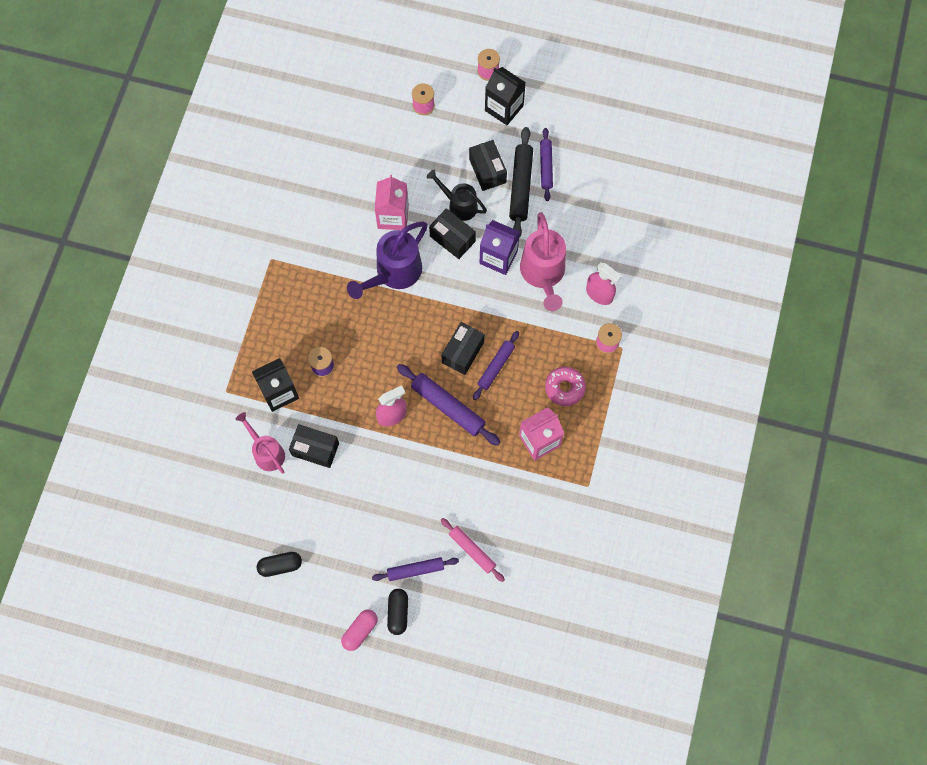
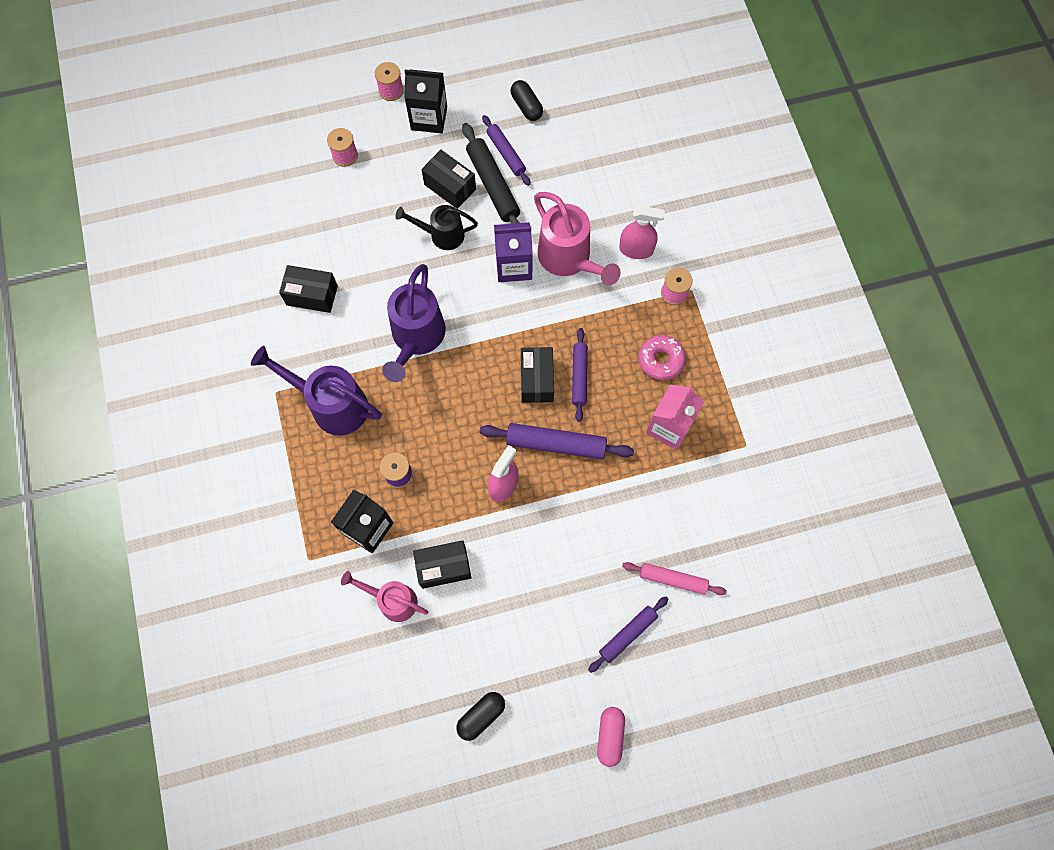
camera: 30 degrees left, 0 degrees up
pink carton [375,175,409,230] -> none
black capsule [387,589,408,635] -> black capsule moved to [511,80,543,121]
black box [429,208,476,259] -> black box moved to [279,265,338,313]
none -> purple watering can [251,346,382,435]

